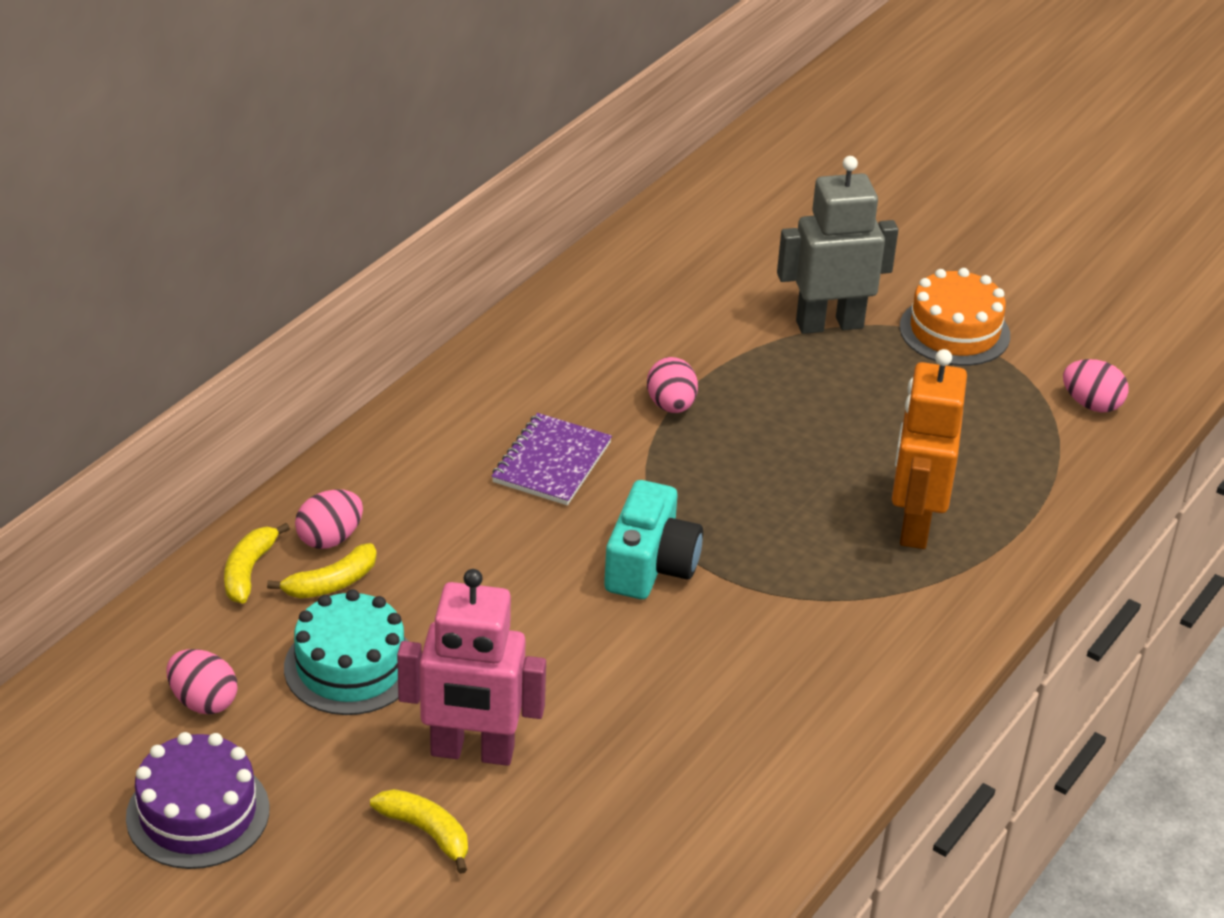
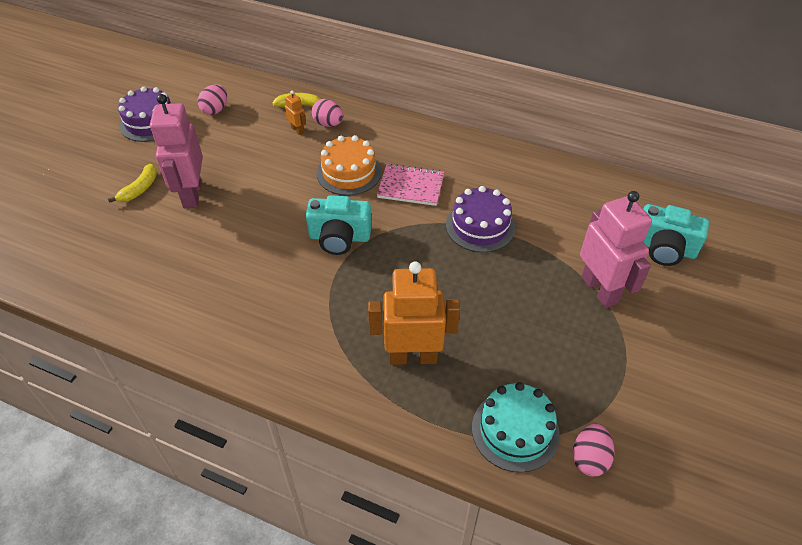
camera: 80 degrees right, 10 degrees up
yellow banana [267,543,377,598] -> orange robot [285,91,306,135]
turquoise cake [284,589,409,715] -> turquoise cake moved to [472,382,560,473]
purple notebook [492,413,612,505] -> pink notebook [377,164,444,206]
pink egg [647,357,698,413] -> purple cake [446,186,515,253]
grey robot [777,156,898,334] -> pink robot [580,191,652,308]
orange cake [900,268,1010,366] -> orange cake moved to [317,135,381,196]
none -> turquoise camera [643,204,709,266]

